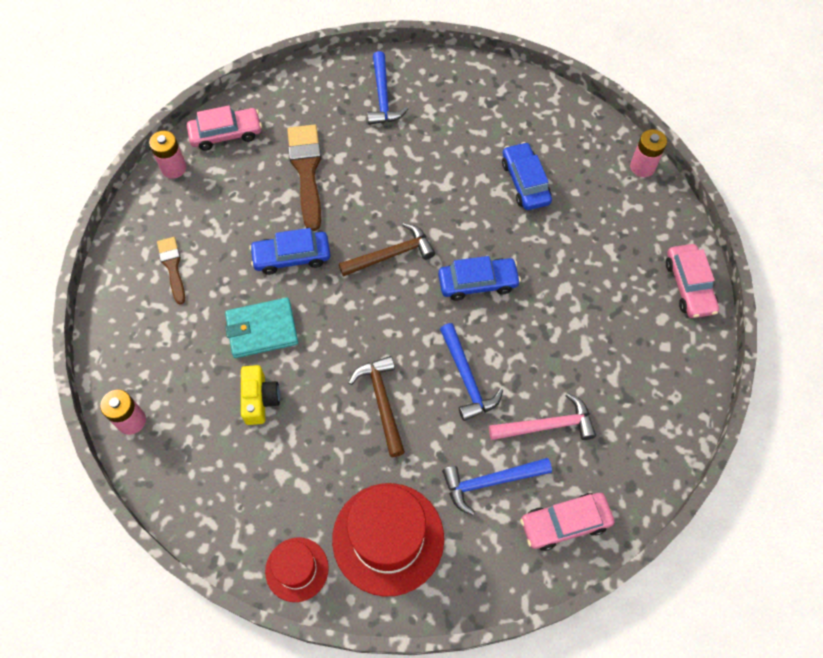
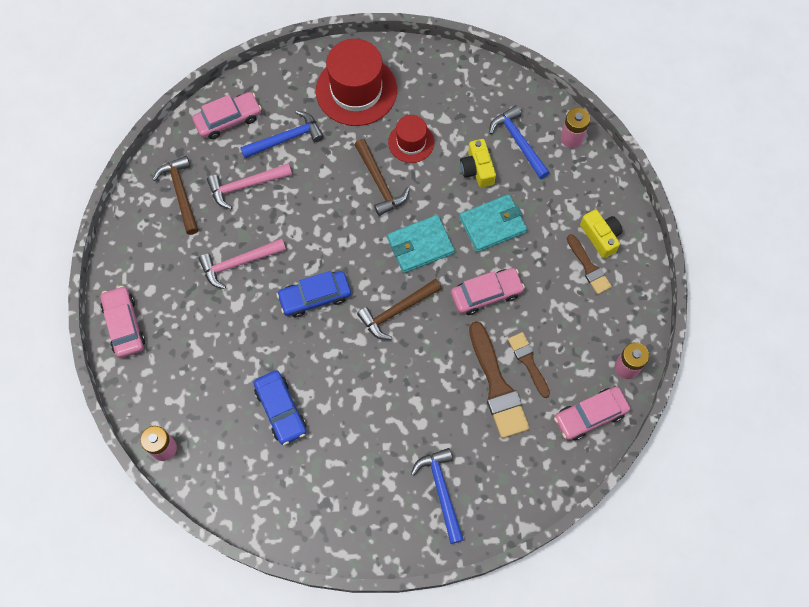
camera: 170 degrees right, 5 degrees up
blue car [249,228,330,275] -> pink car [451,268,525,315]
red hat [265,537,329,602] -> red hat moved to [388,115,435,163]
blue hammer [440,323,503,421] -> blue hammer moved to [489,105,550,179]
none -> brown hammer [152,156,199,235]
none -> pink hammer [199,238,286,289]
none -> turquoise wallet [387,215,455,273]
none -> brown brush [508,332,550,398]
none -> yellow camera [580,209,623,258]

